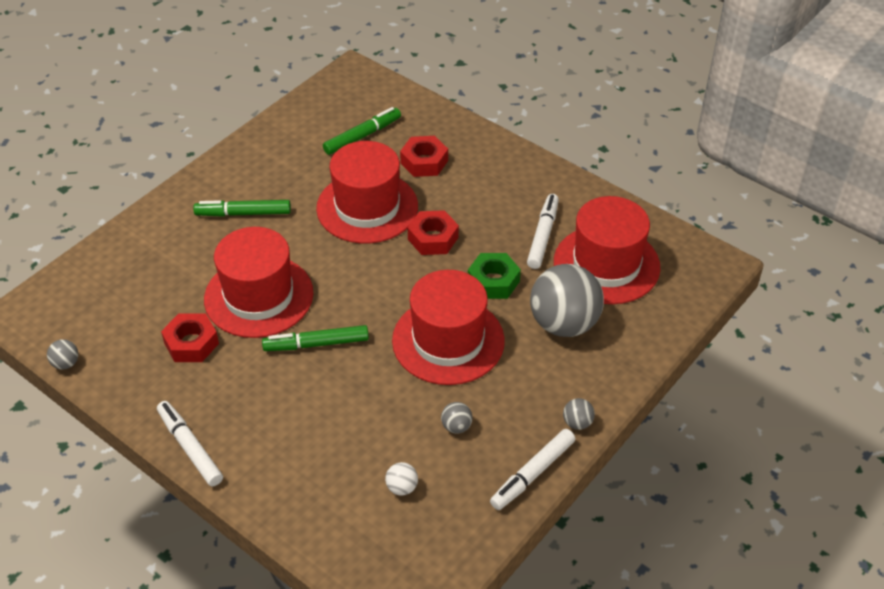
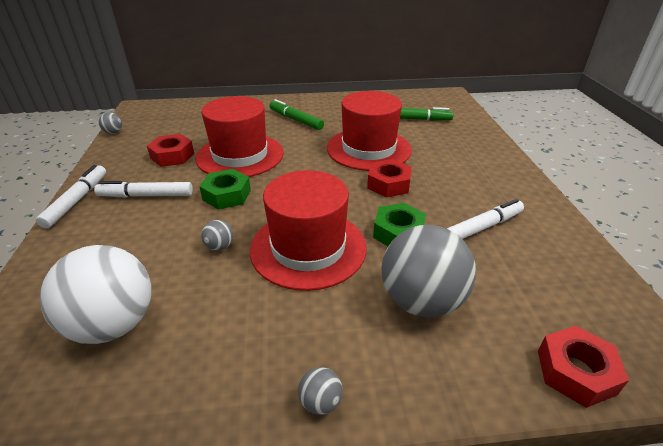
camera: 45 degrees right, 10 degrees down
green marker [262,325,369,351] -> green nut [199,169,251,210]
white ball [385,462,418,496] -> white ball [40,245,151,344], size x2.47
red nut [400,136,448,177] -> red nut moved to [538,326,629,408]
grey ball [441,402,473,434] -> grey ball moved to [201,220,233,251]
white marker [490,429,575,510] -> white marker moved to [94,181,193,197]
red hat [554,196,660,304] -> none

